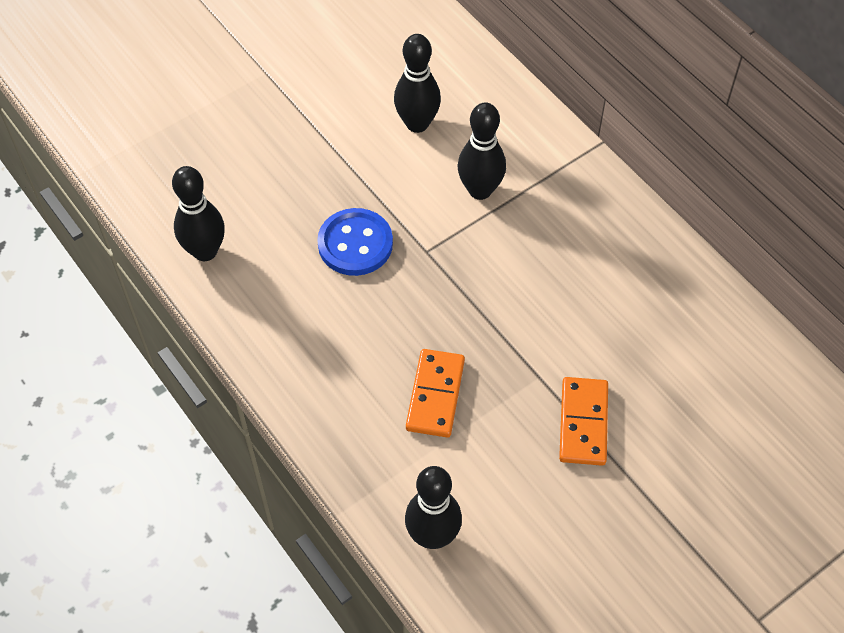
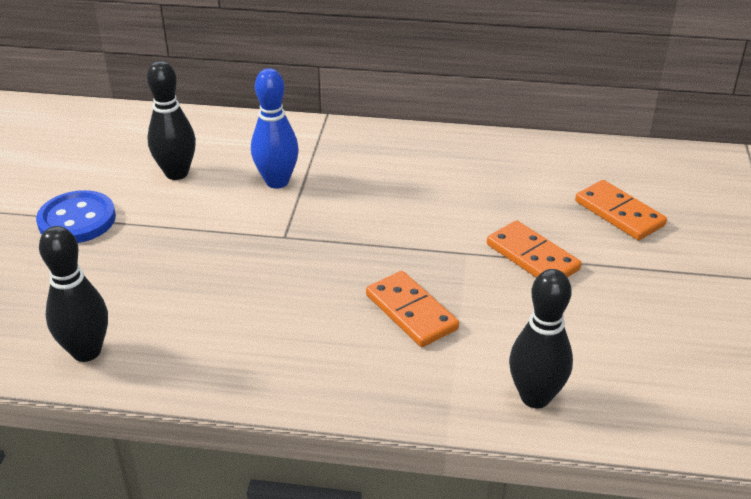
camera: 45 degrees left, 20 degrees down
blue button [317,208,393,276] -> blue button moved to [36,190,116,243]
black bowling pin [458,102,506,200] -> blue bowling pin [251,68,299,189]
none -> orange domino [575,180,667,240]

